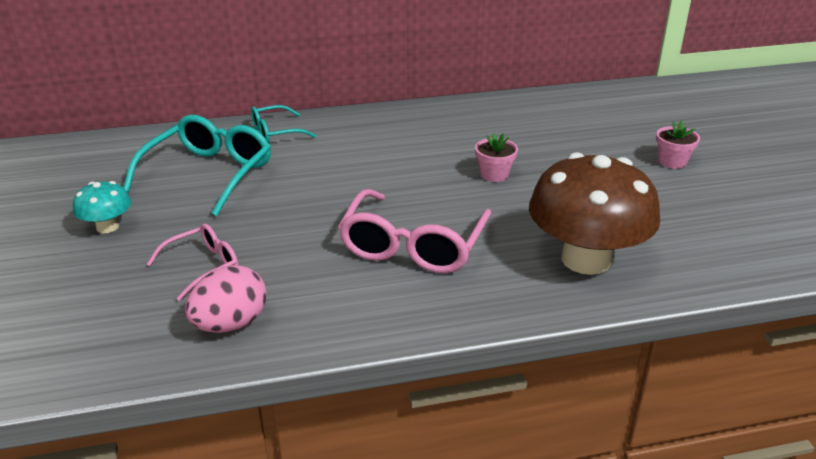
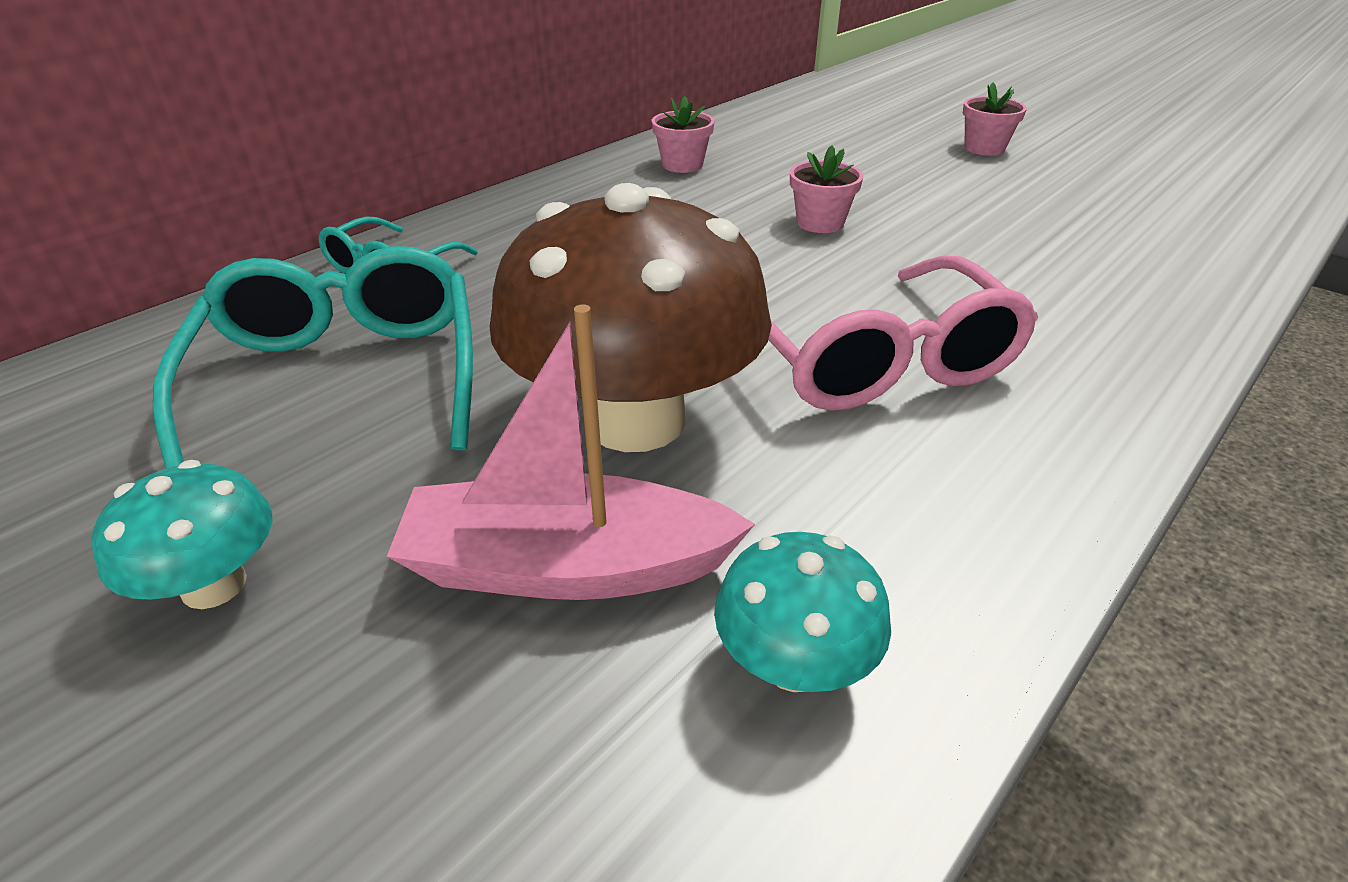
camera: 35 degrees left, 5 degrees up
pink glasses [147,224,238,301] -> pink boat [387,304,755,600]
pink egg [185,265,267,333] -> turquoise mushroom [714,532,891,692]
brown mushroom [529,153,660,275] -> brown mushroom moved to [490,183,772,452]
none -> pink flower pot [652,96,715,173]

